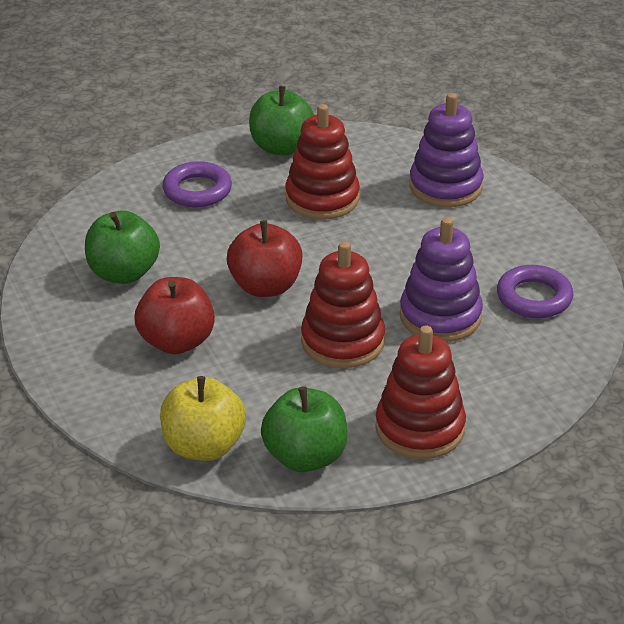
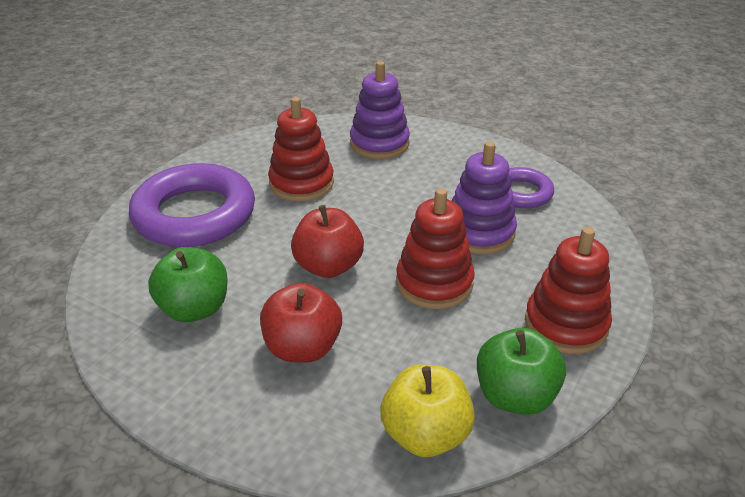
camera: 35 degrees left, 0 degrees up
purple ring [163,161,232,207] -> purple ring [129,163,255,247], size x1.90
green apple [249,86,314,155] -> none

